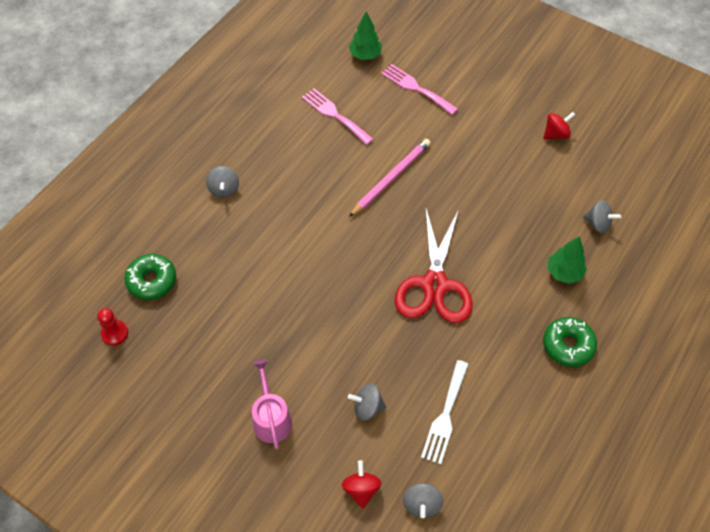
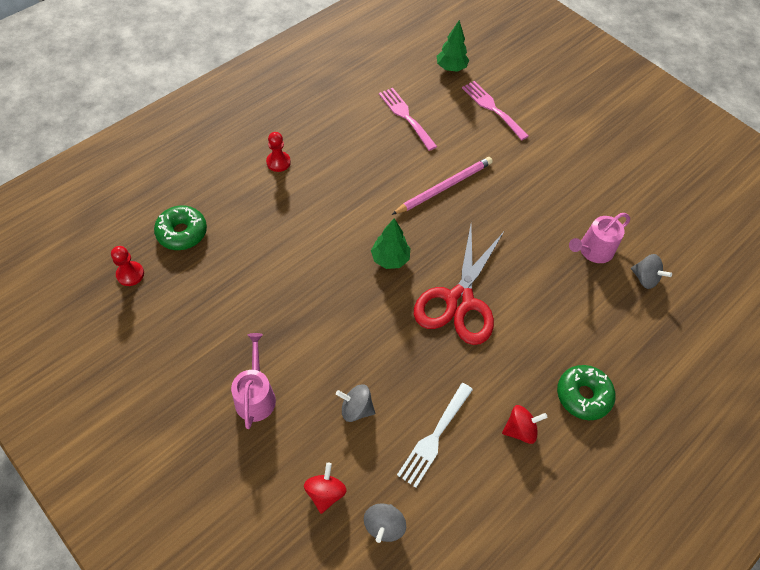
camera: 10 degrees right, 0 degrees up
grey spinning top [206,166,239,198] -> red pawn [266,132,291,172]
red spinning top [544,112,575,139] -> red spinning top moved to [502,405,548,444]
green tree [548,236,587,284] -> green tree moved to [371,218,410,269]
none -> pink watering can [569,213,630,263]

